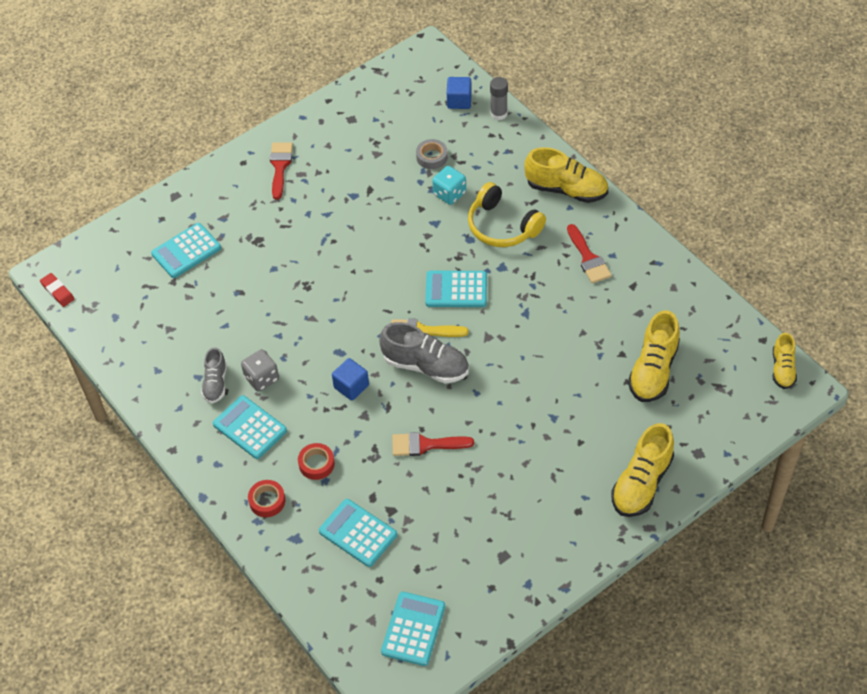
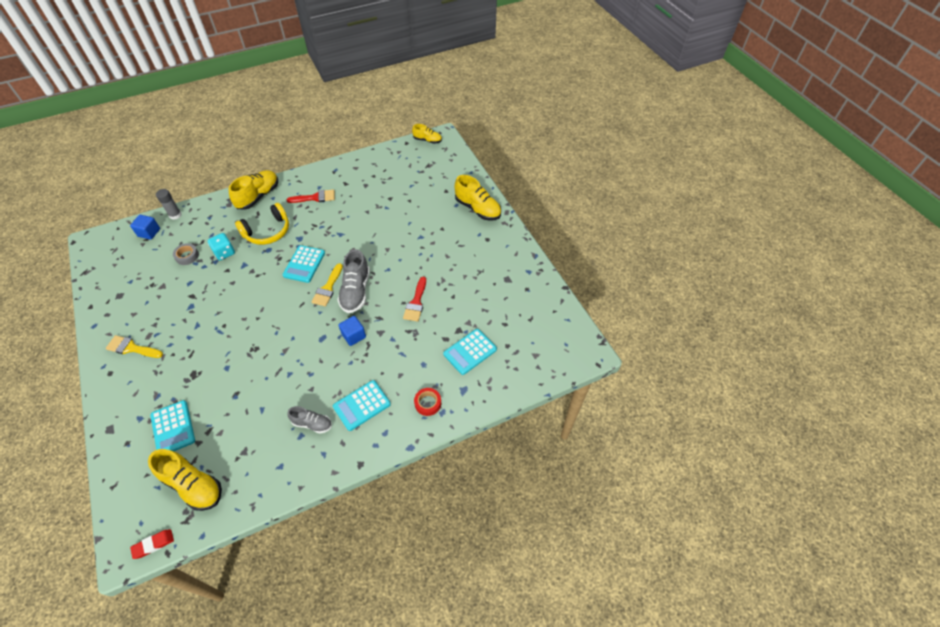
camera: 80 degrees left, 0 degrees up
grey dice [241,349,279,392] -> none
red brush [270,142,293,200] -> yellow brush [105,335,163,358]
red tape [298,443,335,480] -> none
grey shoe [379,322,469,383] -> grey shoe turned 150 degrees clockwise [337,249,370,313]
turquoise calculator [381,592,445,666] -> none
yellow shoe [628,310,680,402] -> yellow shoe moved to [148,449,222,511]

